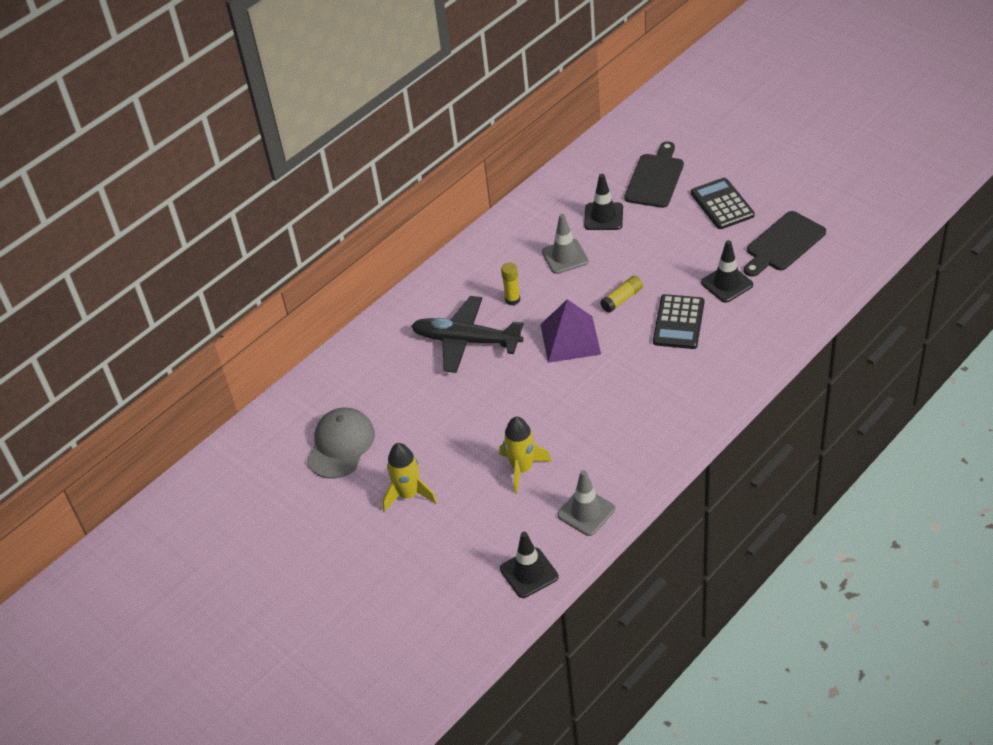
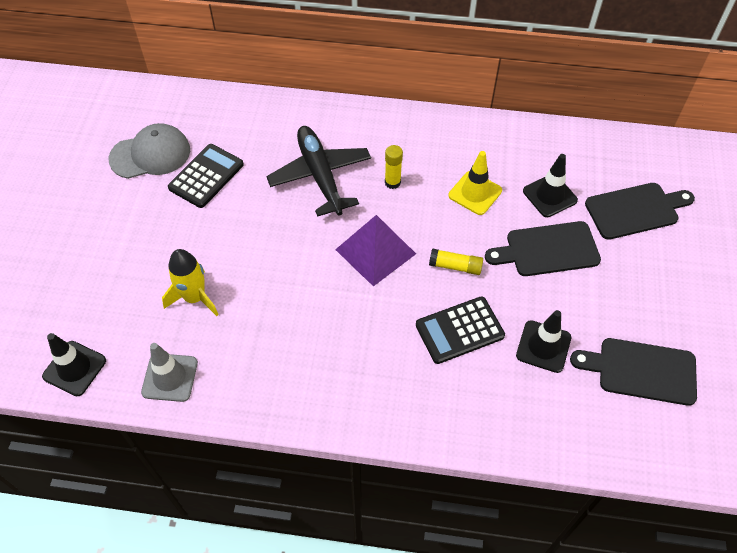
camera: 50 degrees right, 10 degrees up
yellow rocket [382,443,437,512] -> none
grey traffic cone [542,214,589,274] -> yellow traffic cone [448,151,502,215]
black calculator [691,178,755,229] -> black calculator moved to [168,144,244,208]
none -> black cutting board [485,221,601,276]

